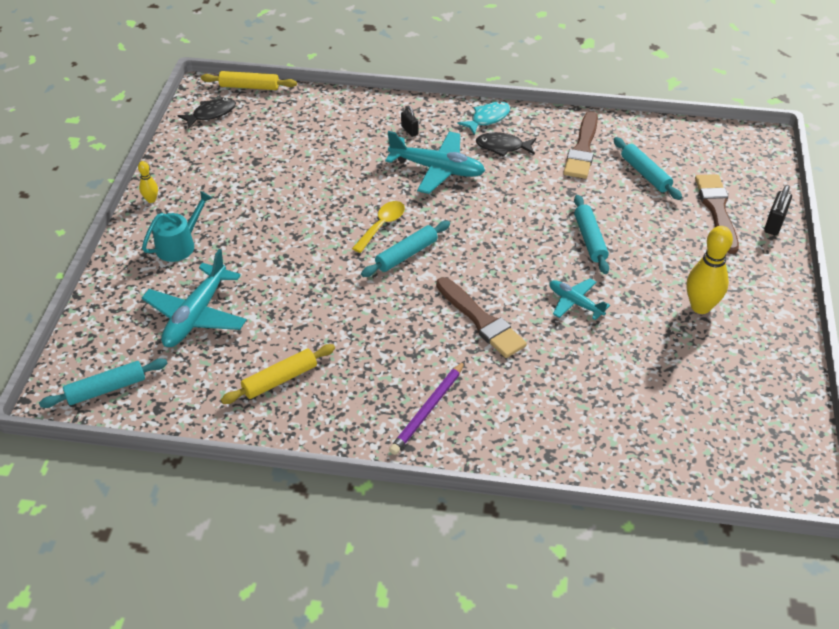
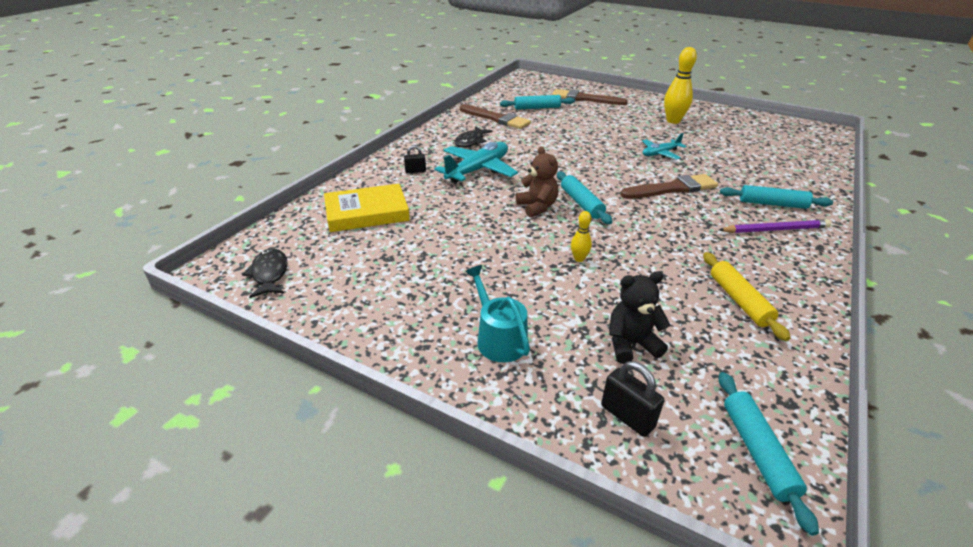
camera: 70 degrees left, 10 degrees down
yellow bowling pin [138,161,158,203] -> yellow bowling pin moved to [571,211,592,262]
turquoise plane [142,249,247,347] -> black teddy bear [609,271,670,364]
yellow rolling pin [201,71,297,90] -> none
yellow spoon [352,201,405,253] -> brown teddy bear [516,146,558,217]
purple pencil [389,361,465,455] -> purple pencil turned 60 degrees counterclockwise [719,219,831,233]
turquoise fish [458,102,510,135] -> none
turquoise rolling pin [574,195,609,274] -> turquoise rolling pin moved to [720,185,833,209]
black padlock [764,185,792,235] -> black padlock moved to [601,361,664,437]
none -> yellow book [324,184,410,232]

